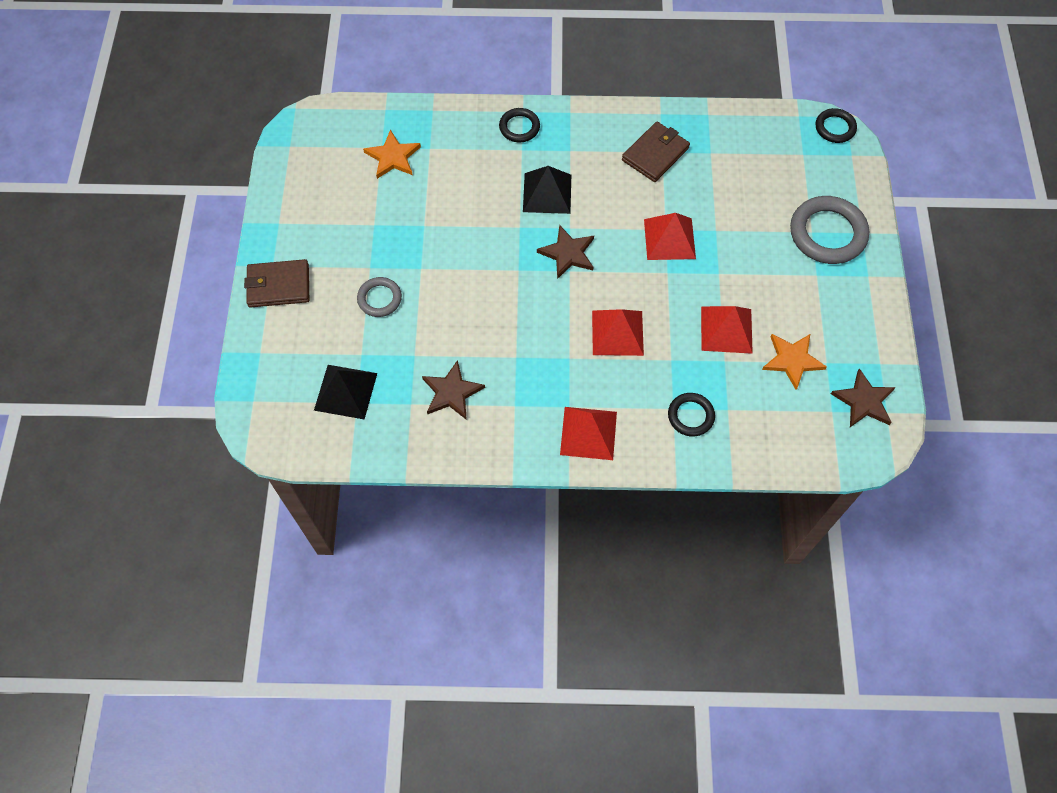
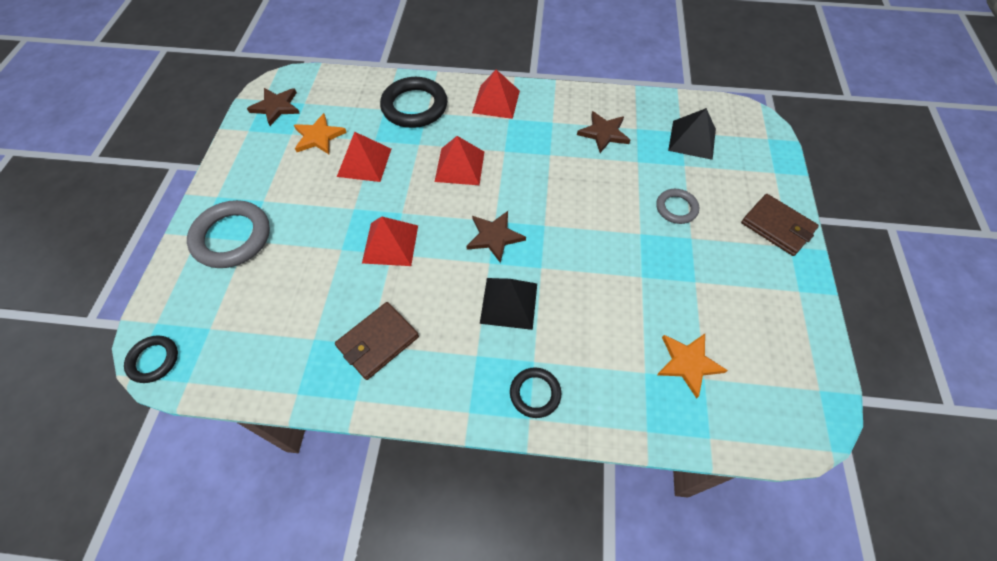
camera: 175 degrees left, 5 degrees down
brown wallet [244,259,309,308] -> brown wallet turned 45 degrees clockwise [741,194,819,256]
black ring [668,393,715,437] -> black ring [380,77,447,128], size x1.80

